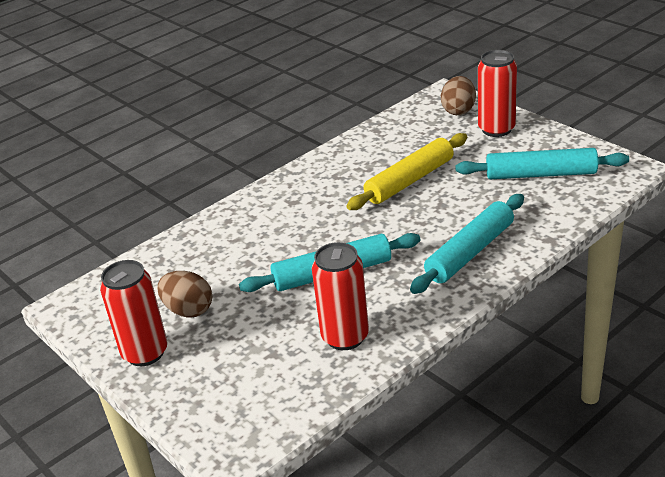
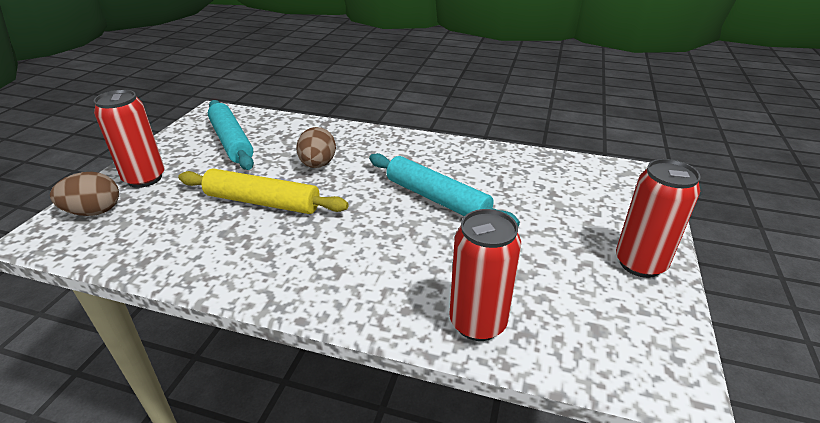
camera: 125 degrees left, 0 degrees up
brown egg [157,271,212,318] -> brown egg moved to [296,127,336,168]
red can [312,242,369,350] -> red can moved to [449,209,521,341]
turquoise rolling pin [410,194,524,294] -> none

